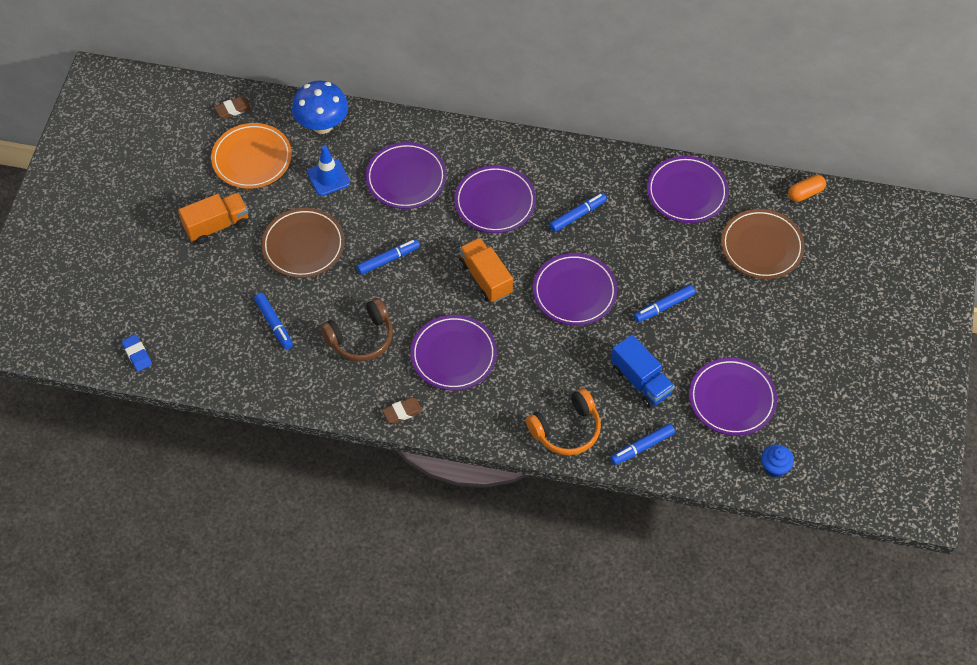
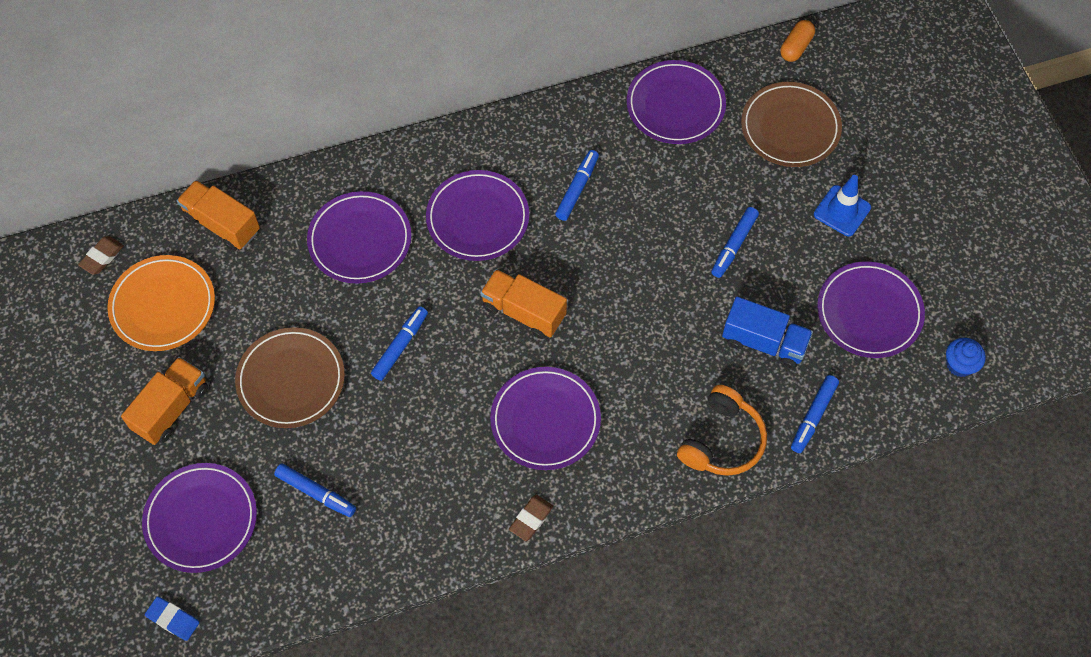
camera: 30 degrees left, 5 degrees up
blue mushroom [292,81,348,134] -> orange truck [177,180,260,251]
blue traffic cone [307,145,350,196] -> blue traffic cone moved to [814,175,871,236]
brown headphones [320,298,393,362] -> none
purple plate [533,253,617,326] -> purple plate moved to [142,463,257,573]

